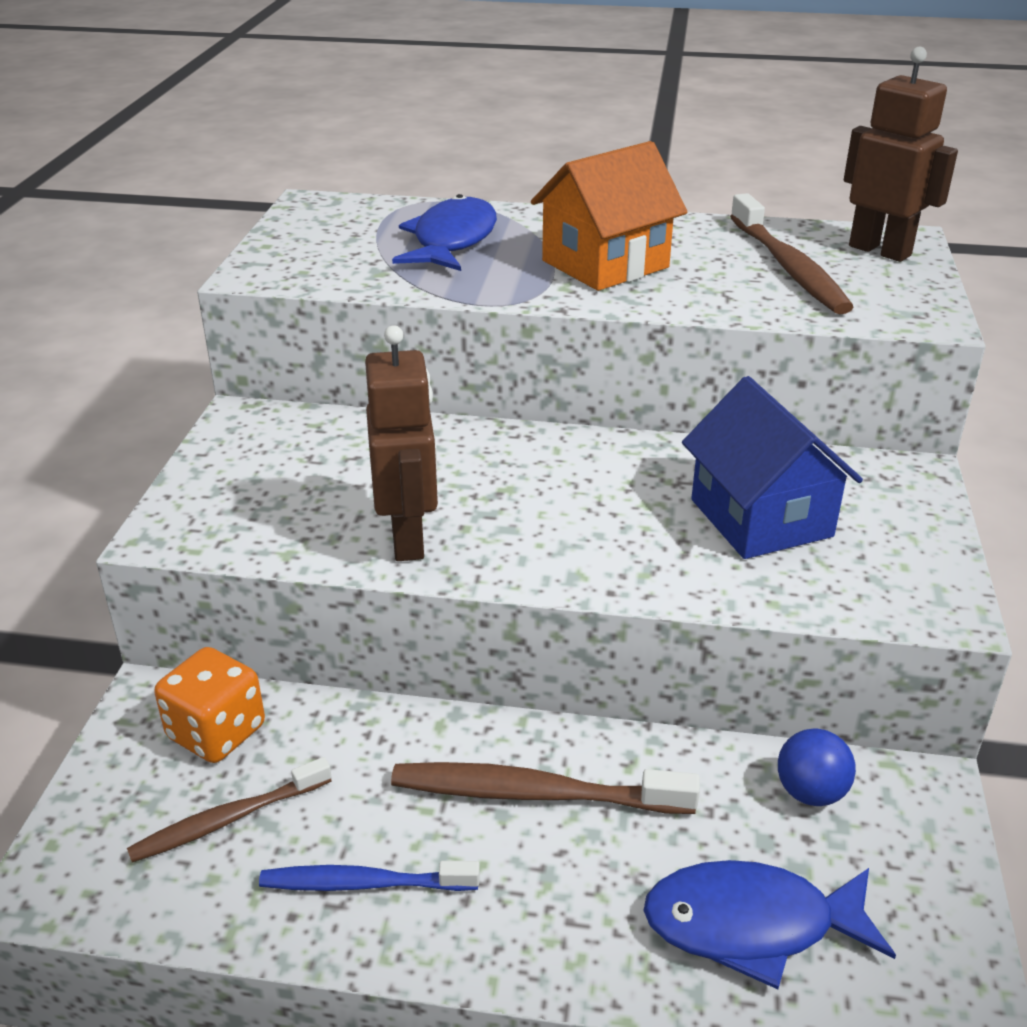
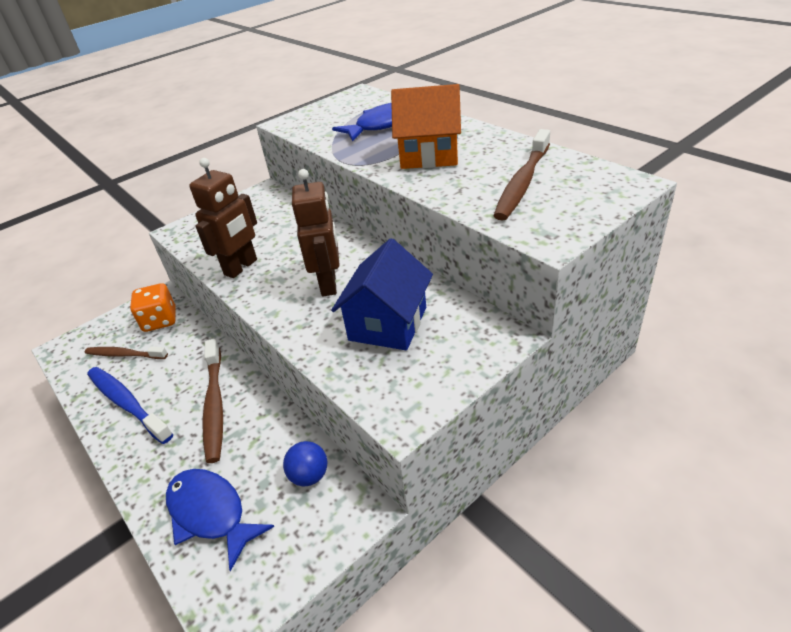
camera: 45 degrees right, 5 degrees up
blue toothbrush [259,861,480,891] -> blue toothbrush [87,367,173,444], size x1.50
brown toothbrush [391,762,700,814] -> brown toothbrush turned 150 degrees counterclockwise [202,339,223,463]
brown robot [844,47,958,262] -> brown robot moved to [292,169,340,296]

